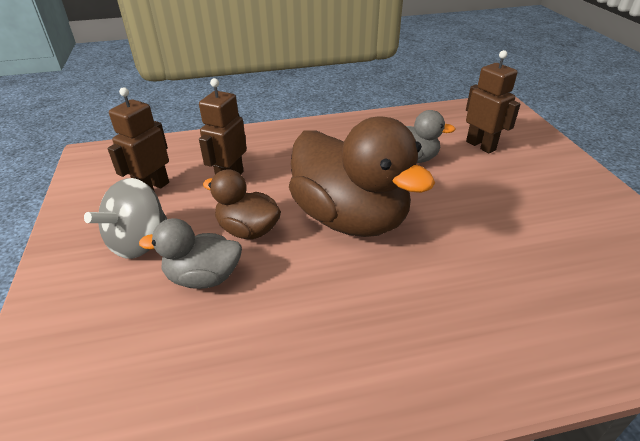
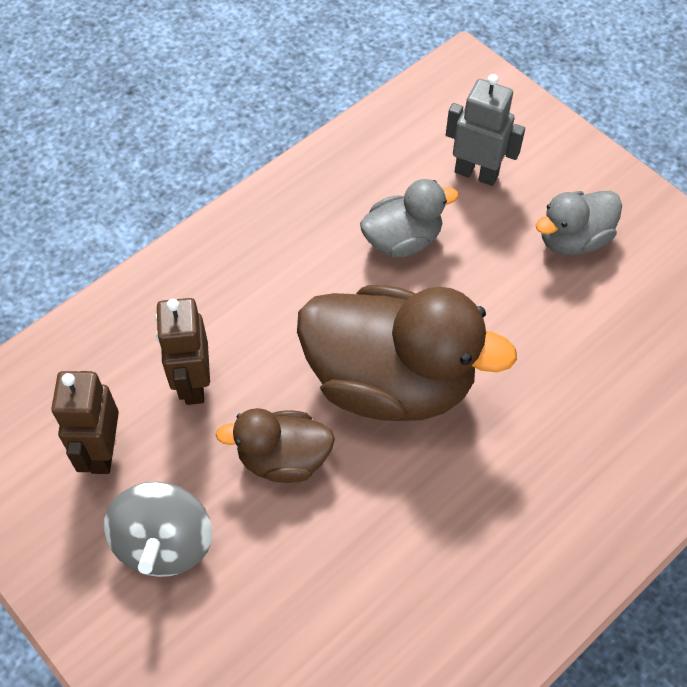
camera: 30 degrees left, 20 degrees up
grey duck [139,218,242,289] -> grey duck moved to [536,191,622,255]
brown robot [466,50,521,153] -> grey robot [446,74,525,186]

